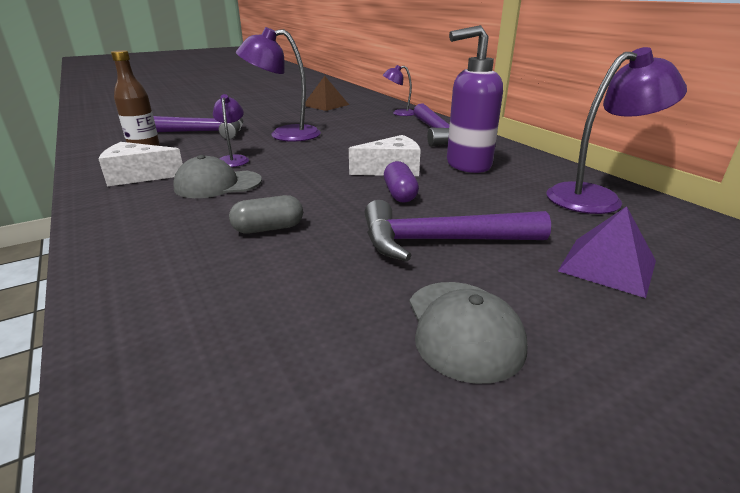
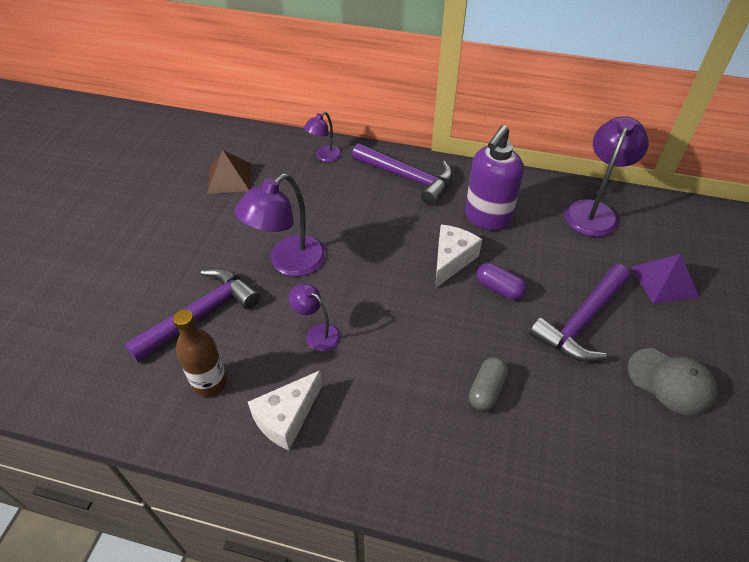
camera: 45 degrees left, 20 degrees up
grey cap [173,155,262,198] -> none

